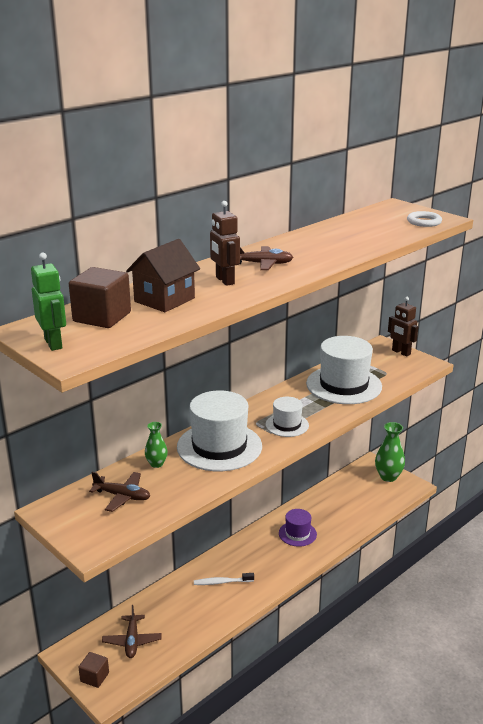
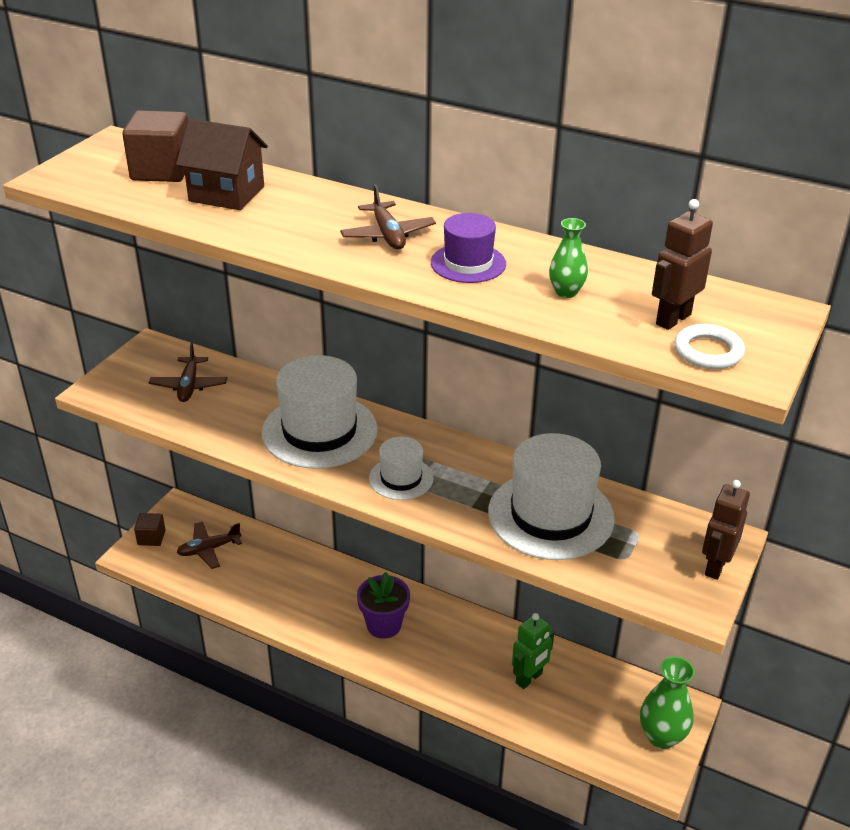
camera: 70 degrees right, 10 degrees up
green robot [31,253,66,351] -> green robot moved to [512,613,554,689]
green vase [145,422,168,468] -> green vase moved to [549,218,588,298]
white toothbrush [194,573,254,585] -> none
brown robot [210,201,240,286] -> brown robot moved to [652,199,713,330]
purple hat [279,509,317,547] -> purple hat moved to [431,213,506,283]
none -> purple flower pot [357,572,410,639]

